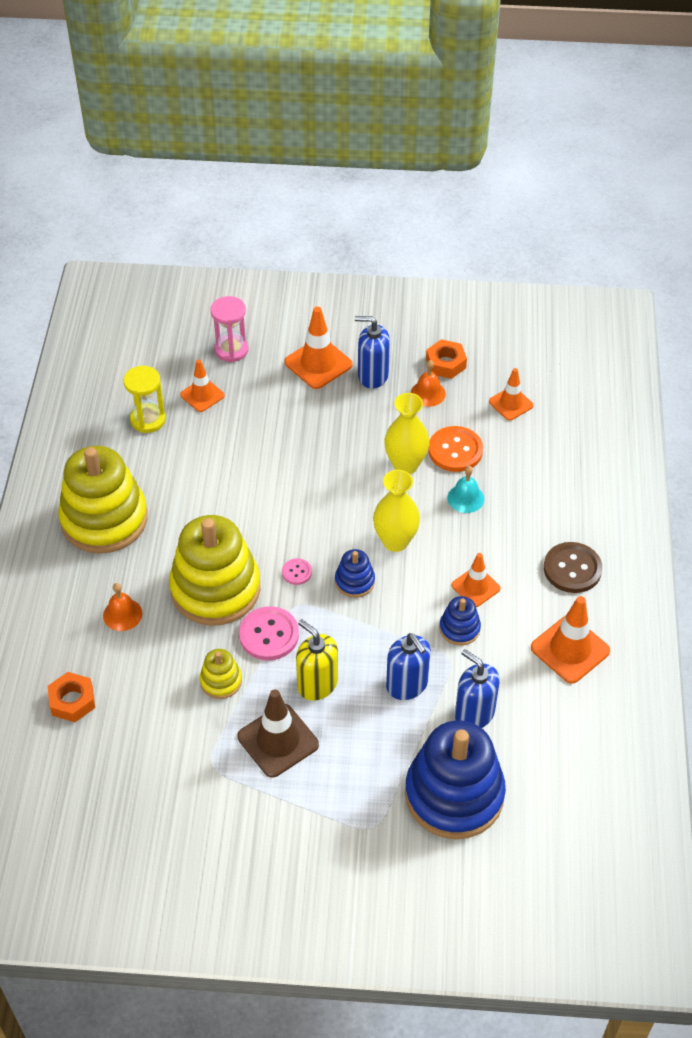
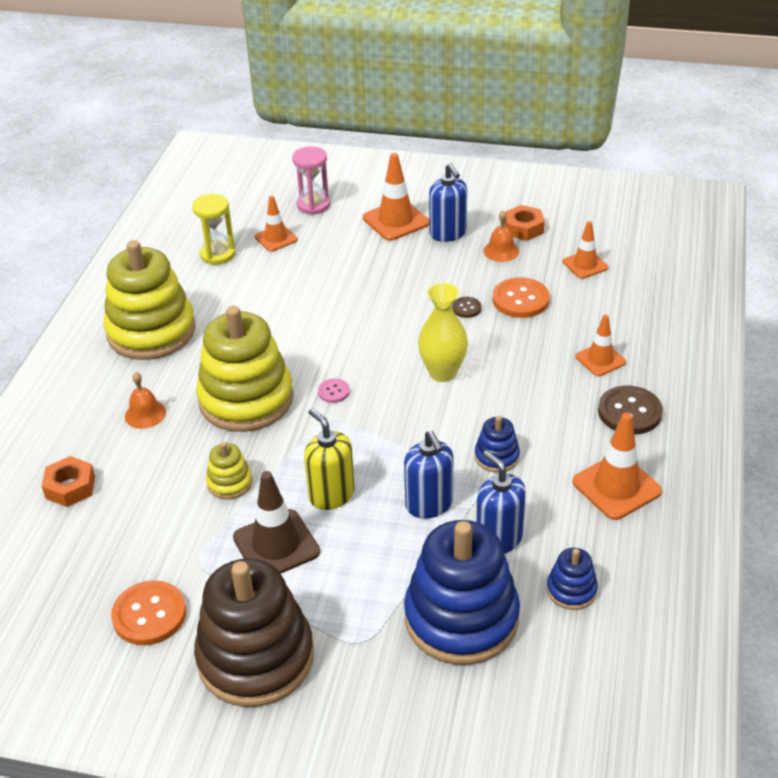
camera: 10 degrees right, 10 degrees down
pink button [239,606,299,660] -> none
blue stacking toy [335,549,375,598] -> blue stacking toy moved to [547,548,598,610]
blue soap dispenser [355,316,390,389] -> blue soap dispenser turned 135 degrees counterclockwise [429,163,467,242]
yellow vase [384,393,429,474] -> brown button [452,297,482,318]
turquoise bell [447,466,484,513] -> none
orange traffic cone [451,553,500,607] -> orange traffic cone moved to [575,314,626,376]
none -> orange button [111,580,186,645]
none -> brown stacking toy [194,558,314,707]

